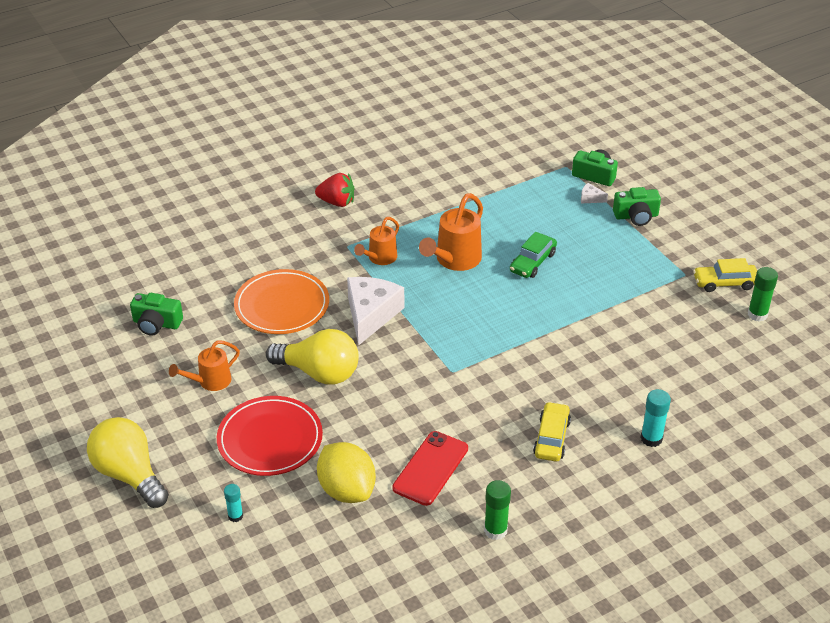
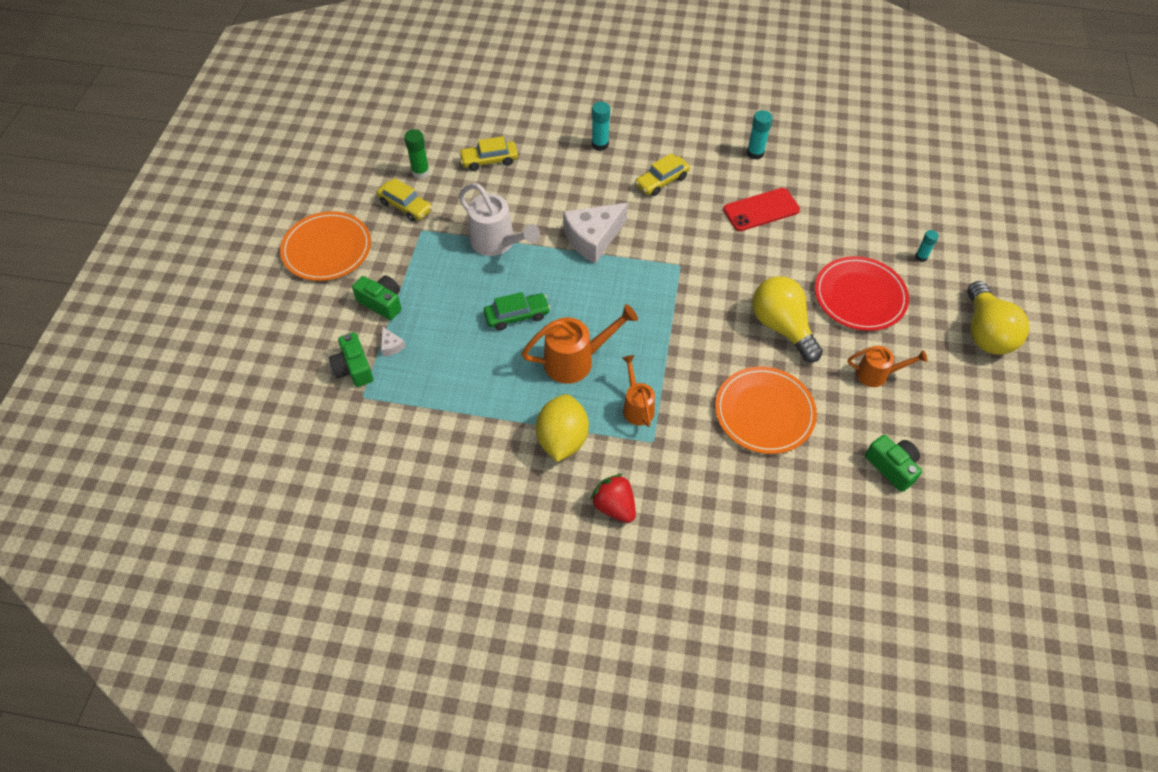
camera: 140 degrees left, 15 degrees up
yellow lemon [317,442,376,503] -> yellow lemon moved to [536,394,589,462]
white cheese [347,277,404,346] -> white cheese moved to [563,203,628,264]
orange watering can [354,217,399,265] -> orange watering can turned 90 degrees counterclockwise [622,355,655,427]
green glue stick [484,480,511,540] -> turquoise glue stick [747,110,773,160]
none -> orange plate [280,211,371,281]
none -> yellow car [459,136,518,171]
none -> white watering can [459,183,540,256]

